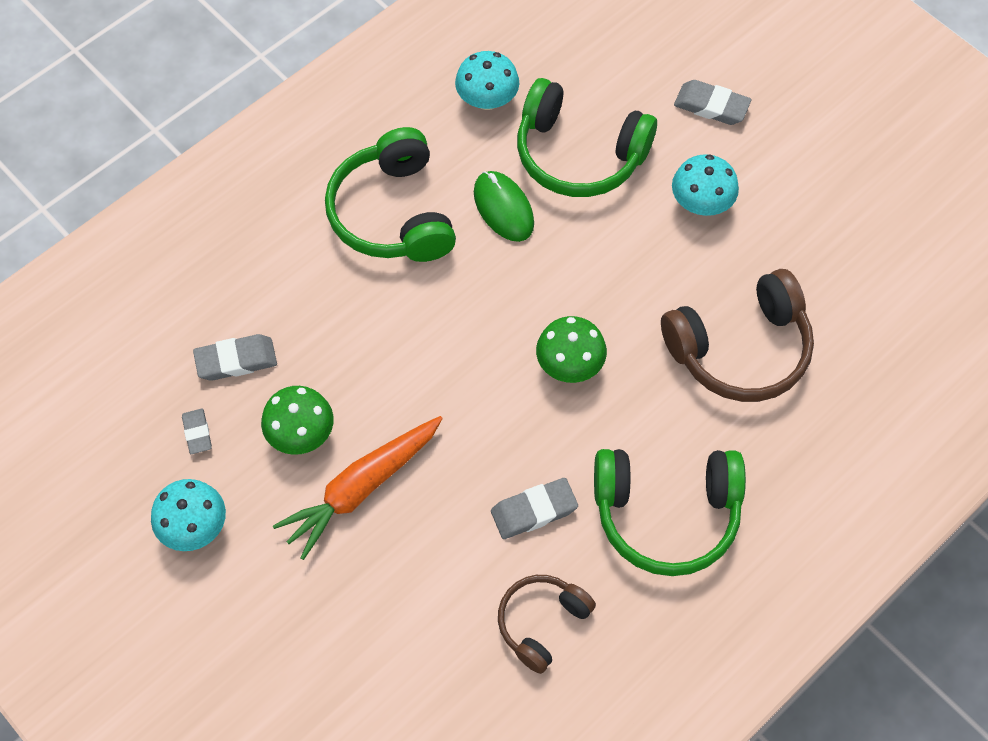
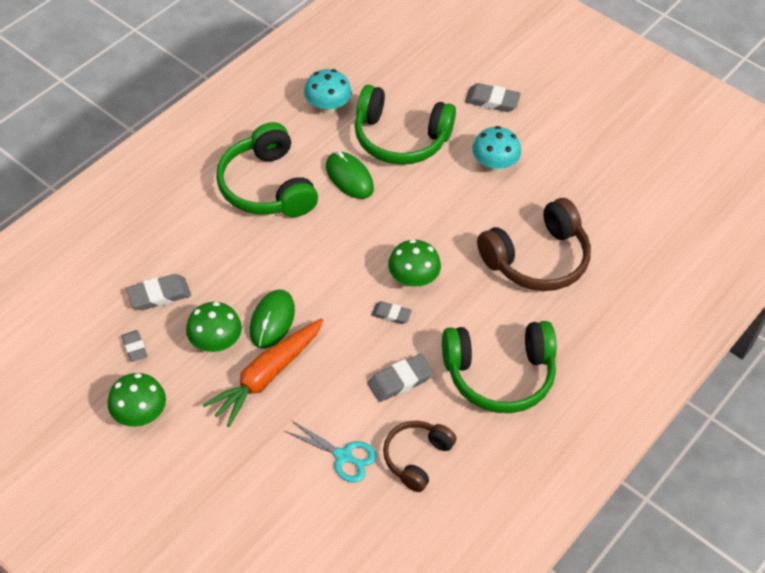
camera: 10 degrees left, 10 degrees down
turquoise mushroom [151,479,226,551] -> green mushroom [107,373,166,427]
none -> green mouse [250,290,295,349]
none -> turquoise scissors [285,420,377,483]
none -> grey eraser [371,301,412,324]

